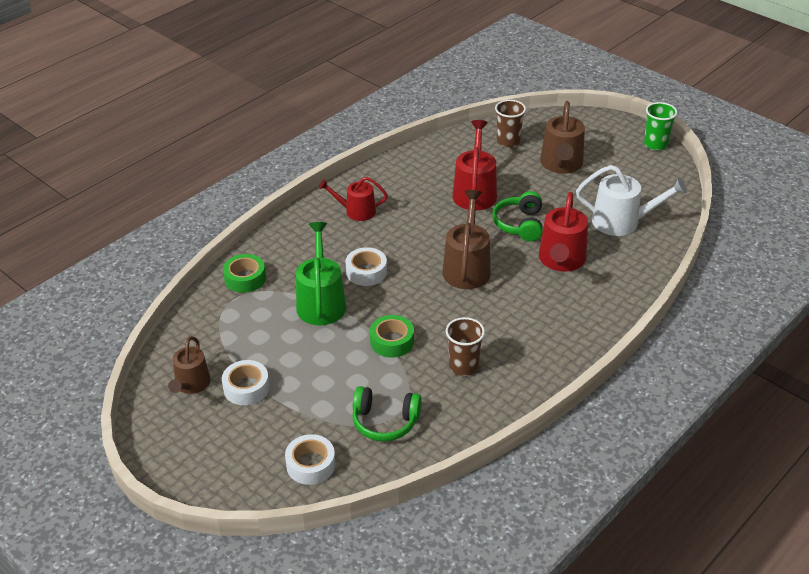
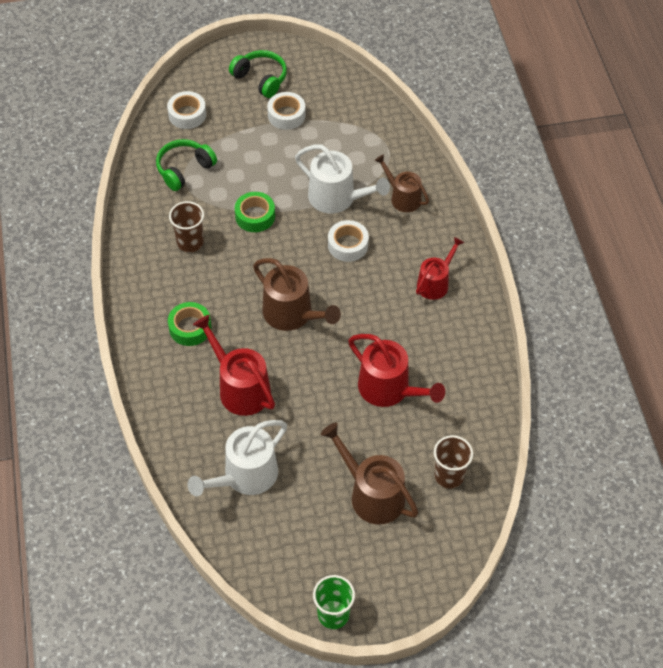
camera: 125 degrees right, 15 degrees up
brown watering can [168,336,211,394] -> brown watering can moved to [374,154,429,212]
green tape [223,254,266,293] -> green tape moved to [168,302,211,346]
green watering can [296,222,346,325] -> white watering can [295,144,390,214]
green headphones [492,191,543,242] -> green headphones moved to [229,50,287,98]

